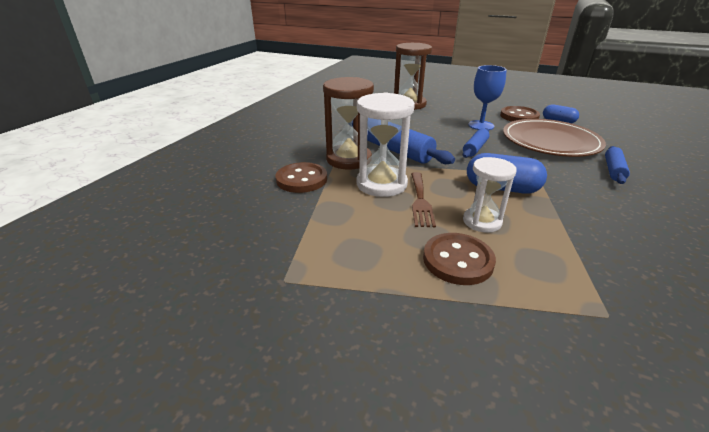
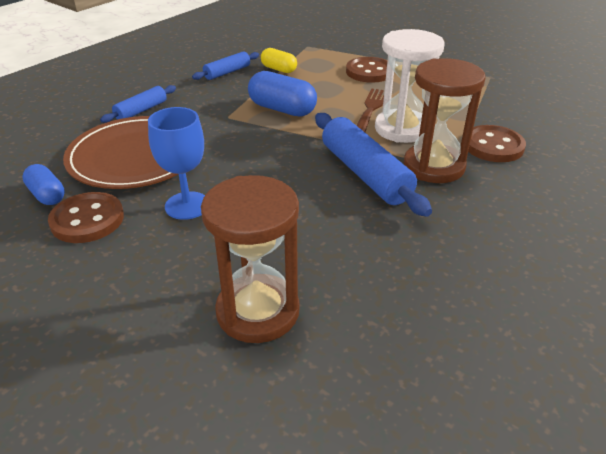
camera: 165 degrees left, 5 degrees up
blue rolling pin [463,128,490,158] -> blue rolling pin moved to [192,51,259,80]
white hourglass [463,157,517,233] -> none
none -> yellow capsule [261,48,297,73]

